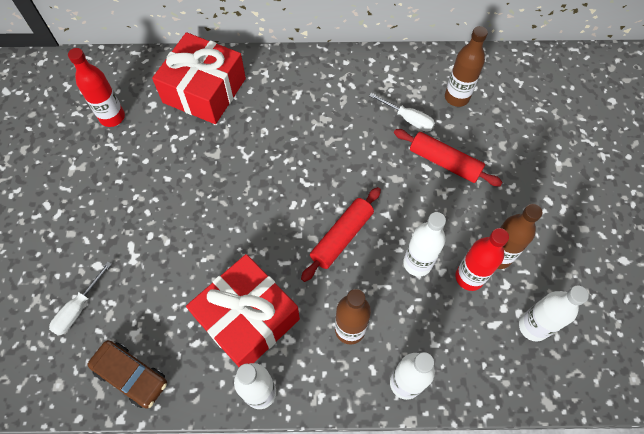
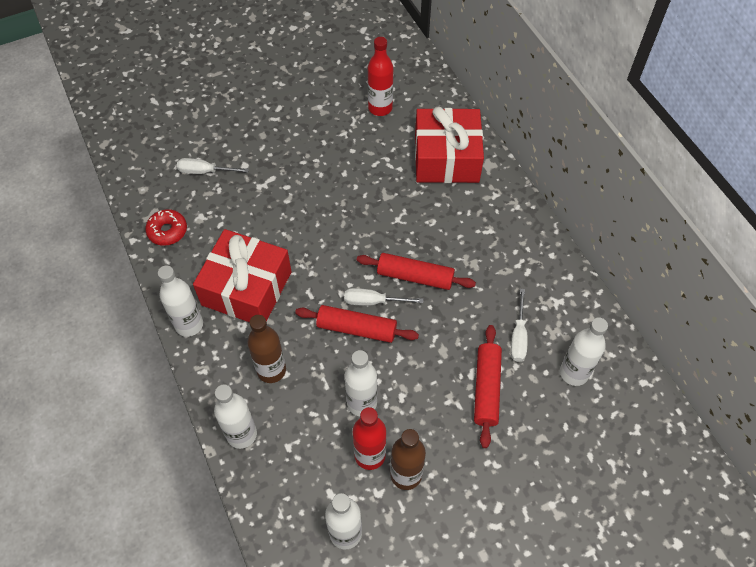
camera: 65 degrees right, 5 degrees down
brown car [88,340,167,409] -> red donut [145,209,187,246]
brown bottle [445,26,488,107] -> white bottle [560,318,608,386]
none -> white screwdriver [344,288,423,306]
none -> red rolling pin [357,253,476,290]

